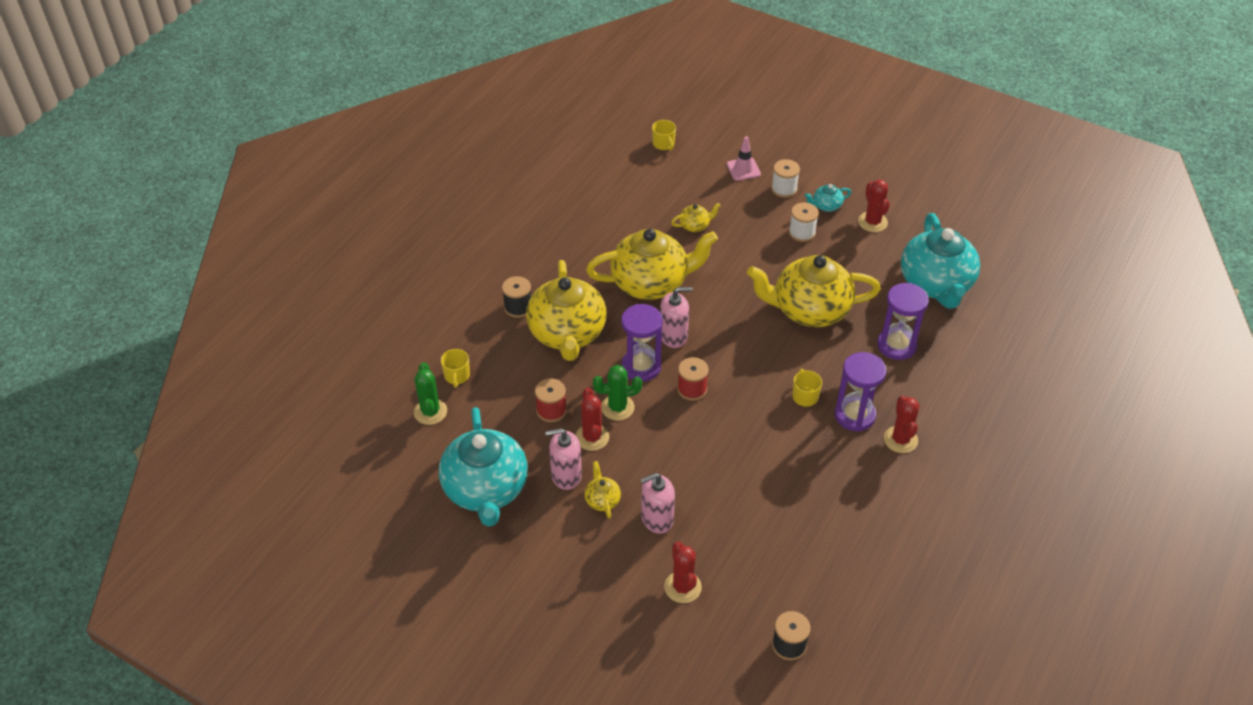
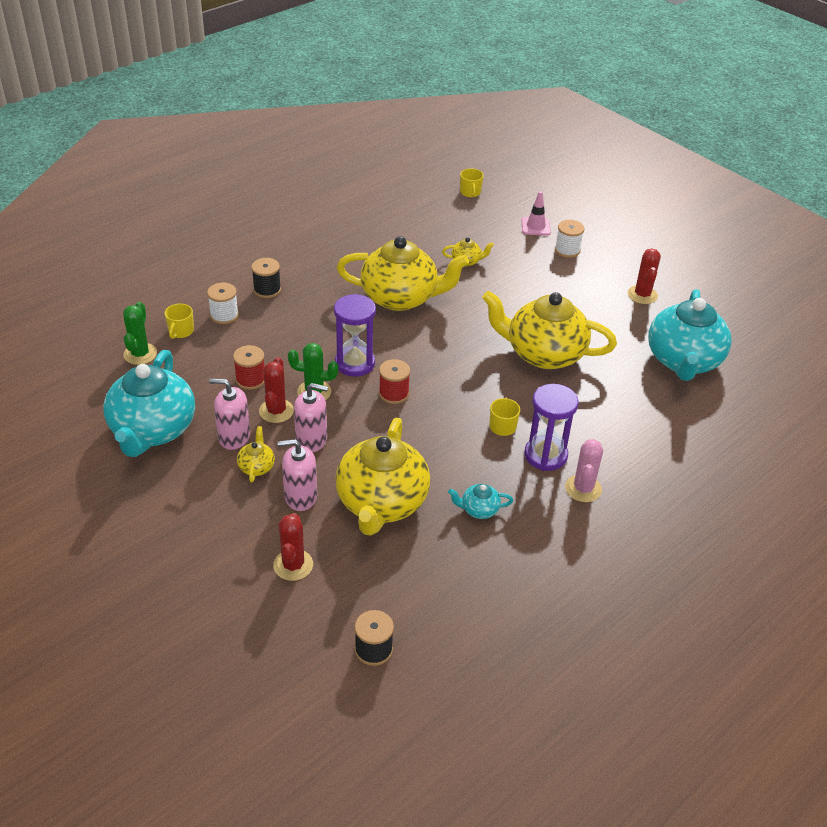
camera: 15 degrees right, 5 degrees down
yellow teapot [526,260,606,361] -> yellow teapot moved to [335,418,430,536]
pink soap dispenser [660,287,692,348] -> pink soap dispenser moved to [294,383,328,452]
white spool [789,202,819,242] -> white spool moved to [207,283,239,324]
turquoise teapot [805,184,852,212] -> turquoise teapot moved to [448,484,513,519]
purple hourglass [878,283,929,360] -> none
red cactus [884,395,920,453] -> pink cactus [565,439,603,502]

